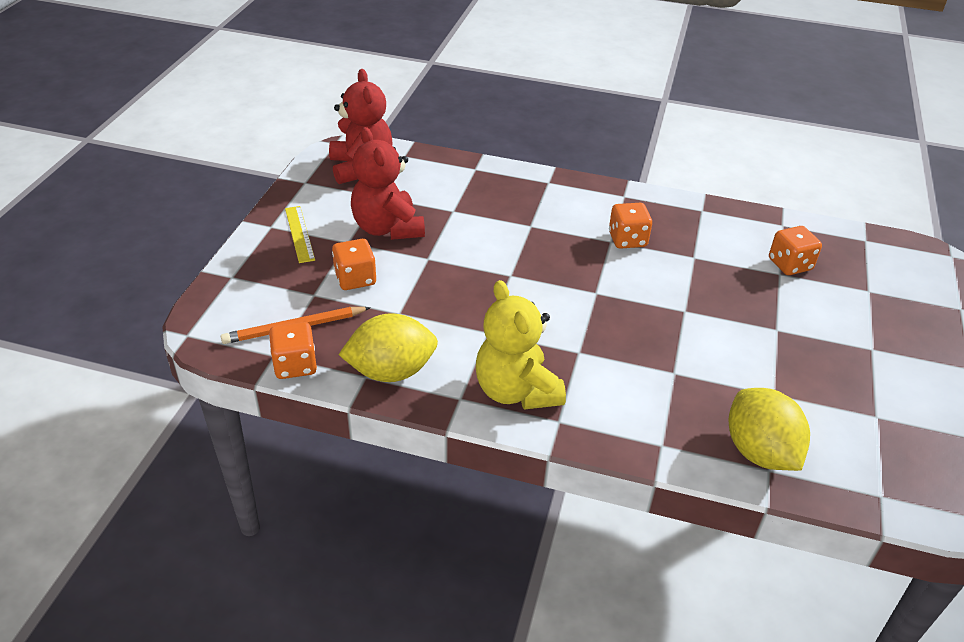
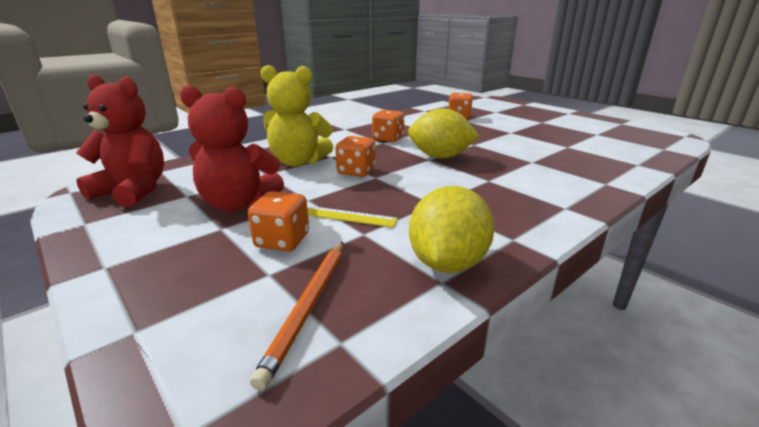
camera: 55 degrees left, 15 degrees down
orange dice [269,322,317,379] -> orange dice moved to [336,136,376,177]
yellow ruler [285,206,315,263] -> yellow ruler moved to [307,206,398,228]
yellow teddy bear [476,280,566,410] -> yellow teddy bear moved to [261,65,333,167]
yellow lemon [728,388,810,471] -> yellow lemon moved to [408,108,479,158]

